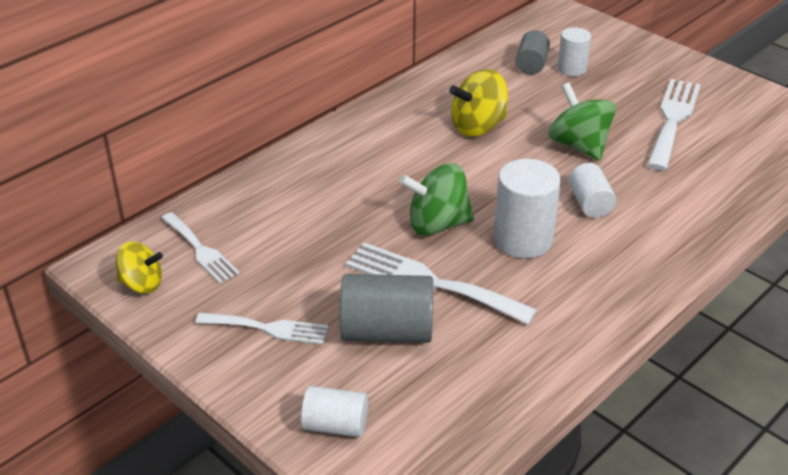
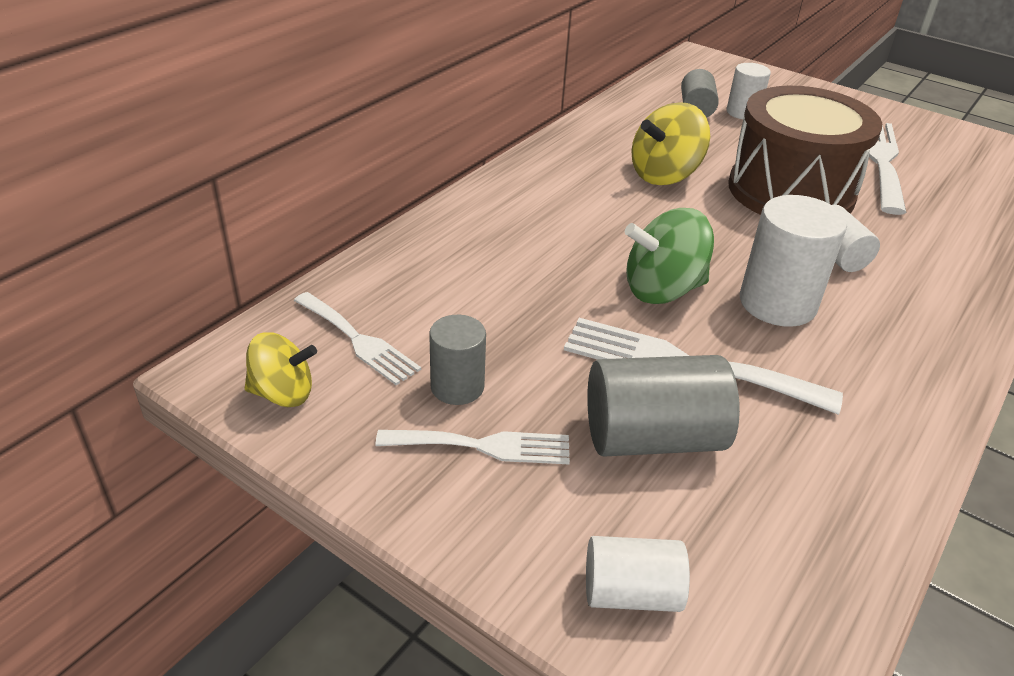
camera: 10 degrees left, 0 degrees up
green spinning top [548,83,616,160] -> brown drum [728,86,882,215]
none -> grey cylinder [429,315,486,405]

